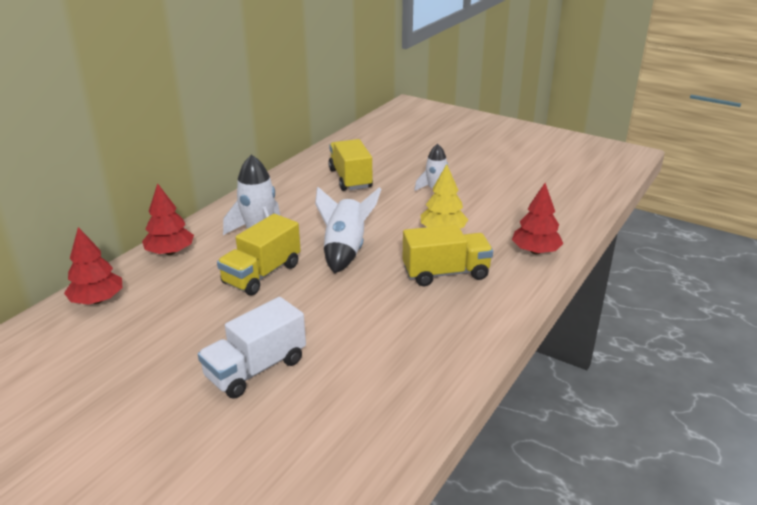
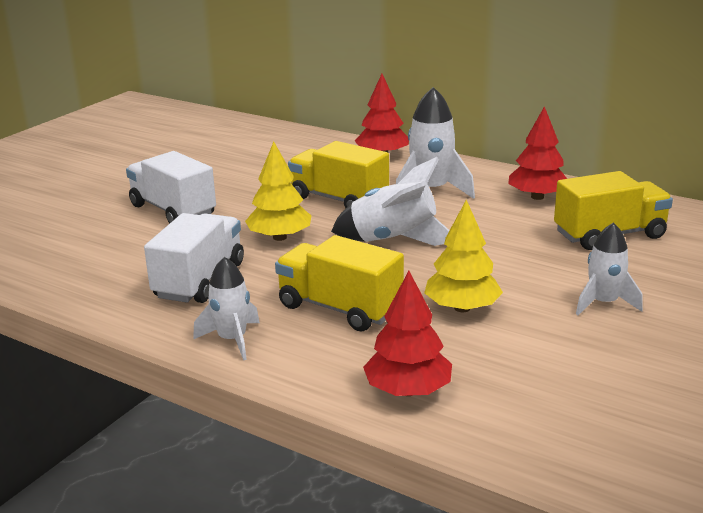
camera: 90 degrees right, 5 degrees down
red tree [64,227,123,305] -> red tree moved to [508,106,567,200]
yellow truck [403,224,493,286] -> yellow truck turned 135 degrees clockwise [275,235,404,331]
none -> white truck [144,213,244,303]
none -> white rocket [193,257,260,360]
none -> yellow tree [245,142,311,241]

